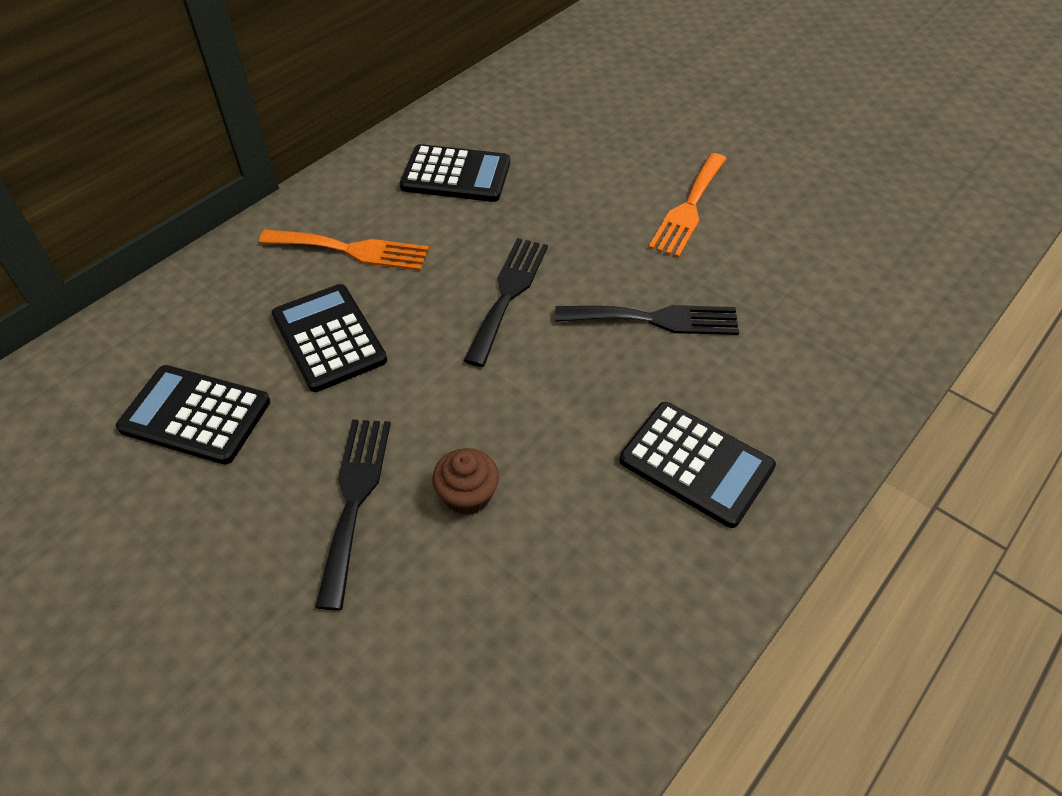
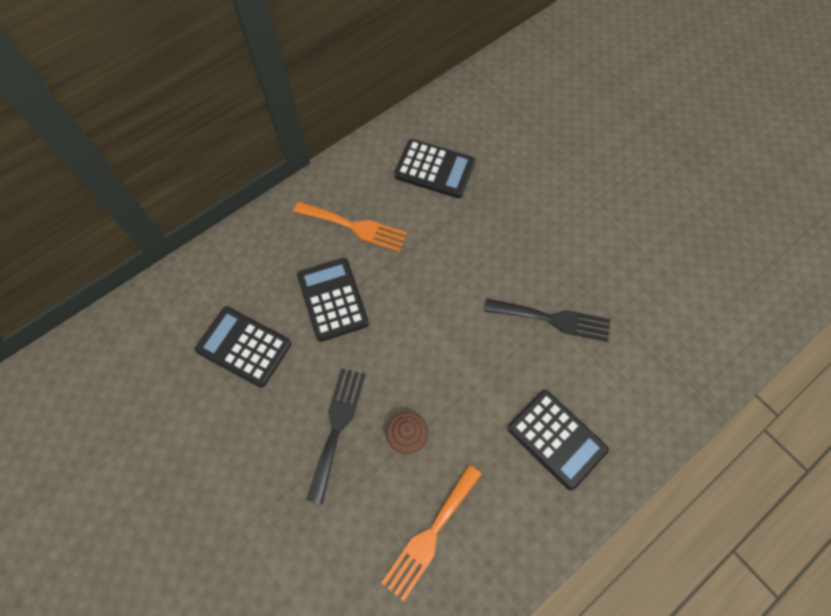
camera: 10 degrees right, 15 degrees up
black fork [464,238,548,367] -> none
orange fork [648,153,727,258] -> orange fork moved to [381,464,482,601]

